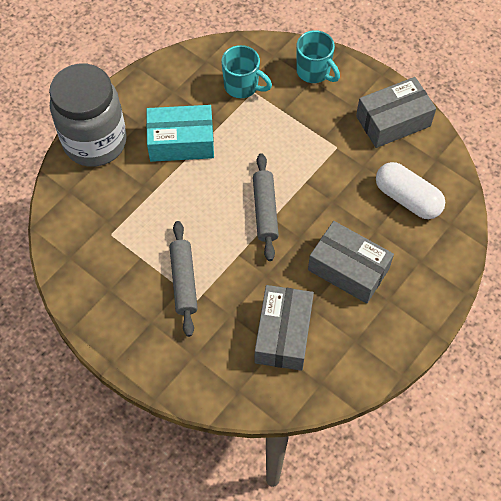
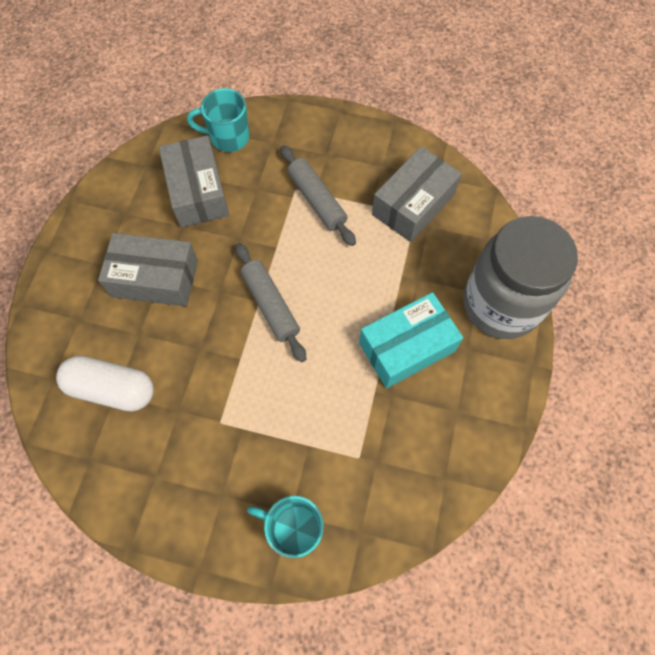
camera: 155 degrees right, 5 degrees up
turquoise mug [221,45,272,98] -> turquoise mug moved to [187,88,249,152]
grey box [356,77,436,148] -> grey box moved to [372,146,462,242]

